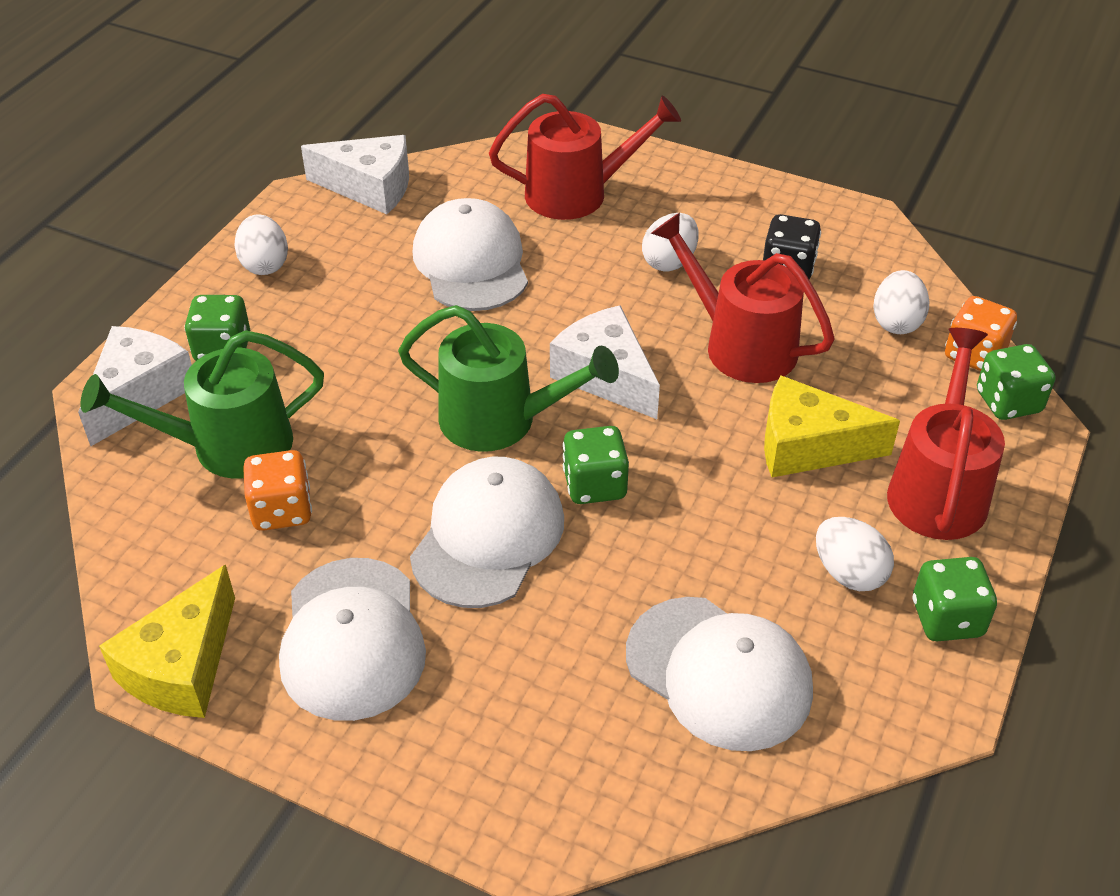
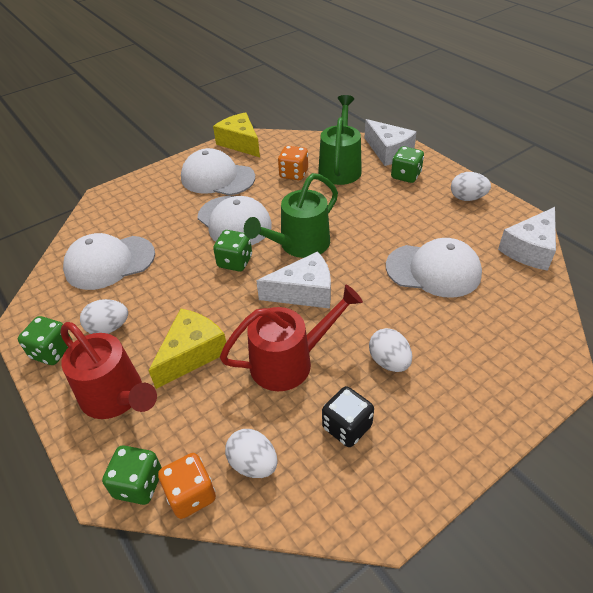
camera: 120 degrees right, 0 degrees up
red watering can [489,94,681,220] -> none

